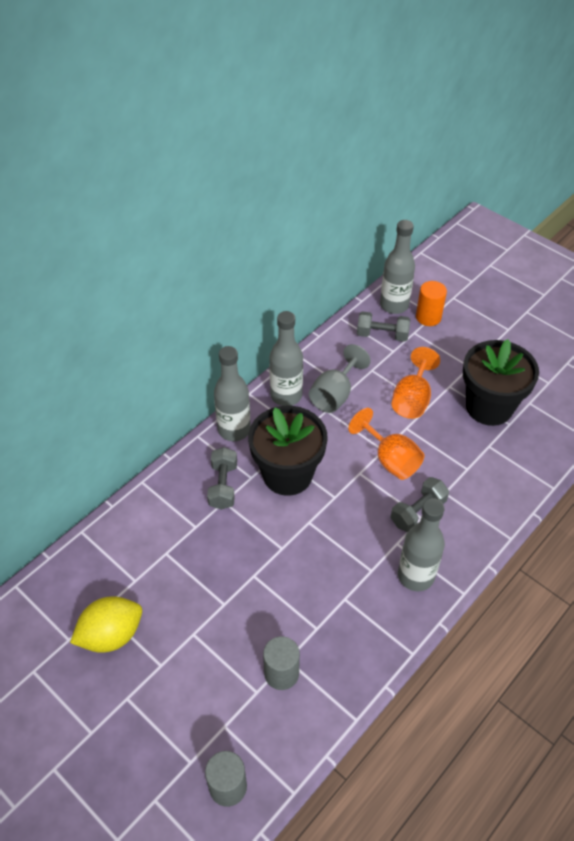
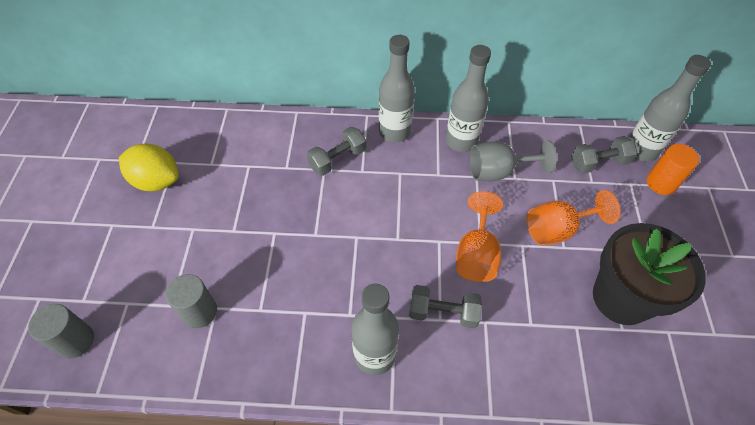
camera: 50 degrees right, 5 degrees up
black flower pot [248,406,328,496] -> none
grey dumbbell [357,311,410,342] -> grey dumbbell turned 75 degrees counterclockwise [571,136,637,174]

